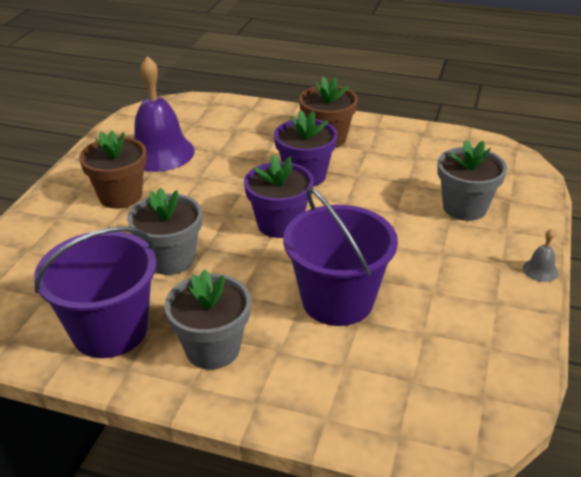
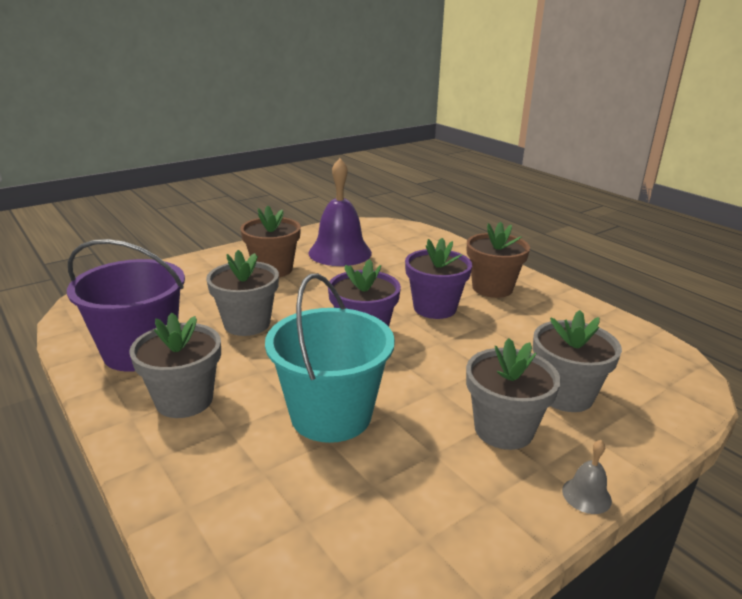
camera: 35 degrees right, 10 degrees down
purple bucket [283,187,398,326] -> turquoise bucket [265,273,395,443]
none -> grey flower pot [466,338,561,450]

